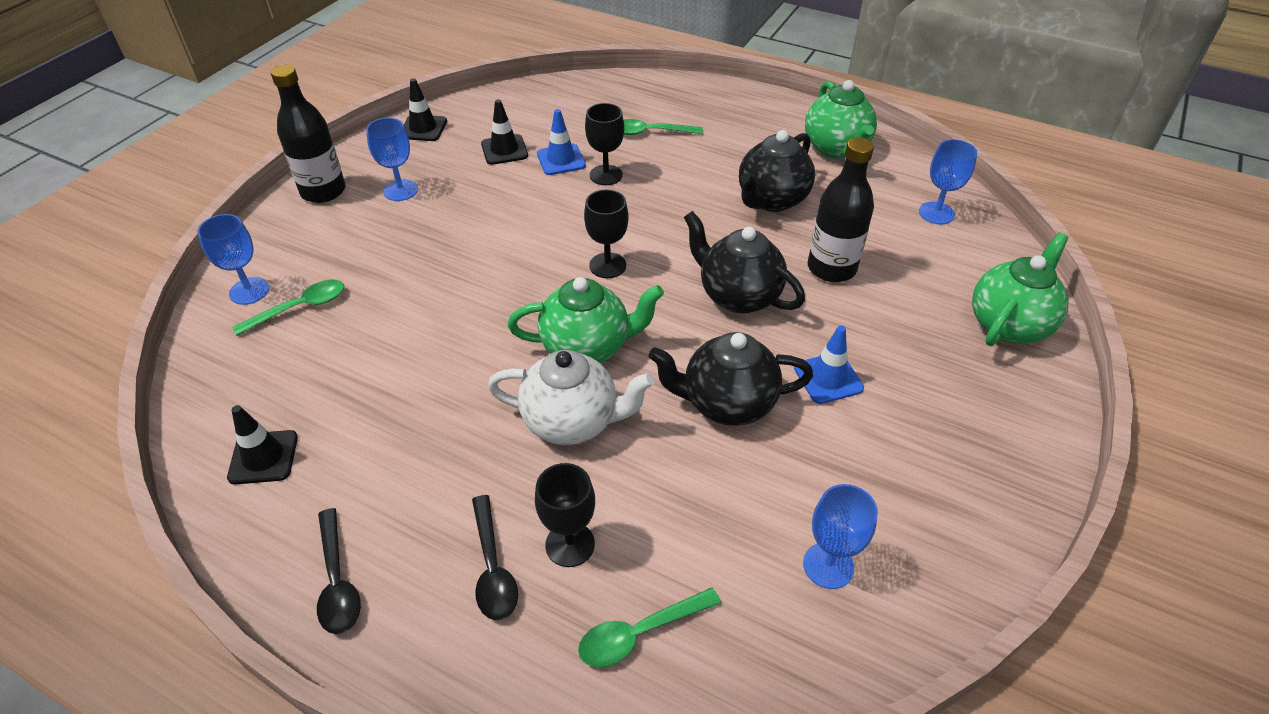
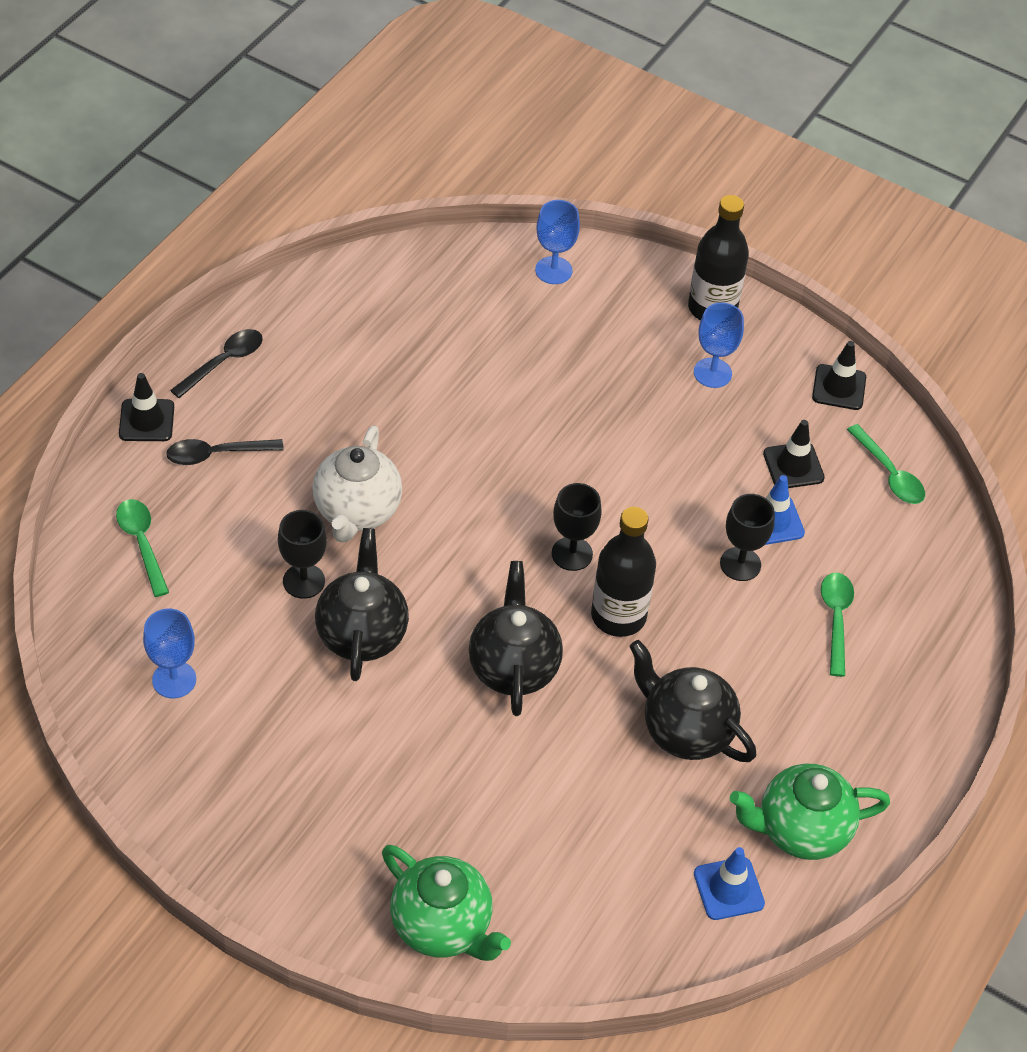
camera: 90 degrees right, 5 degrees up
black traffic cone [227,405,298,485] -> black traffic cone moved to [119,373,174,441]
green spoon [232,280,345,336] -> green spoon moved to [847,424,925,504]
black spoon [317,508,361,634] -> black spoon turned 150 degrees clockwise [170,329,263,398]
green teapot [508,277,664,363] -> none
black goblet [535,463,595,567] -> black goblet moved to [278,510,327,599]
black teapot [684,211,805,314] -> black teapot turned 45 degrees counterclockwise [469,561,563,716]
blue traffic cone [794,325,864,404] -> blue traffic cone moved to [694,847,765,920]
black bottle [807,137,874,282] -> black bottle moved to [591,507,656,637]
blue goblet [919,139,977,225] -> none

